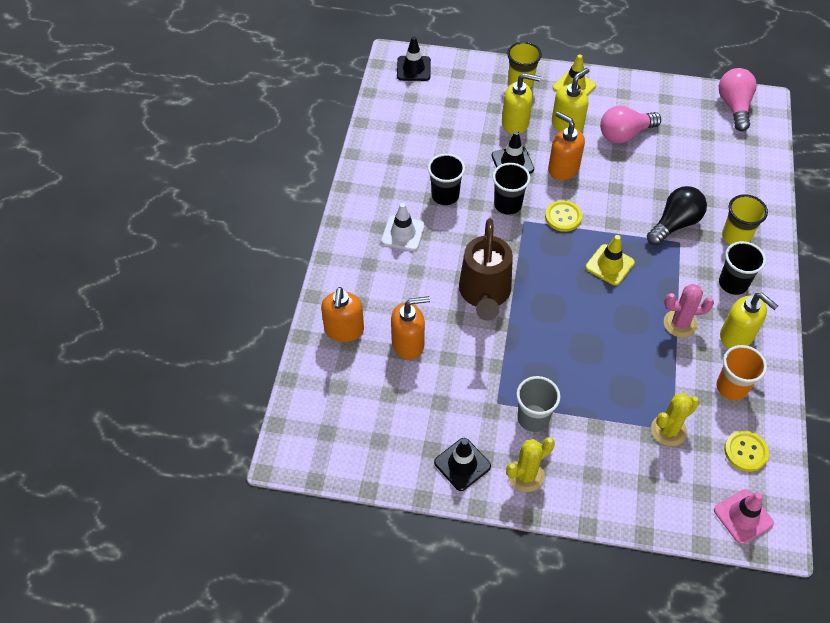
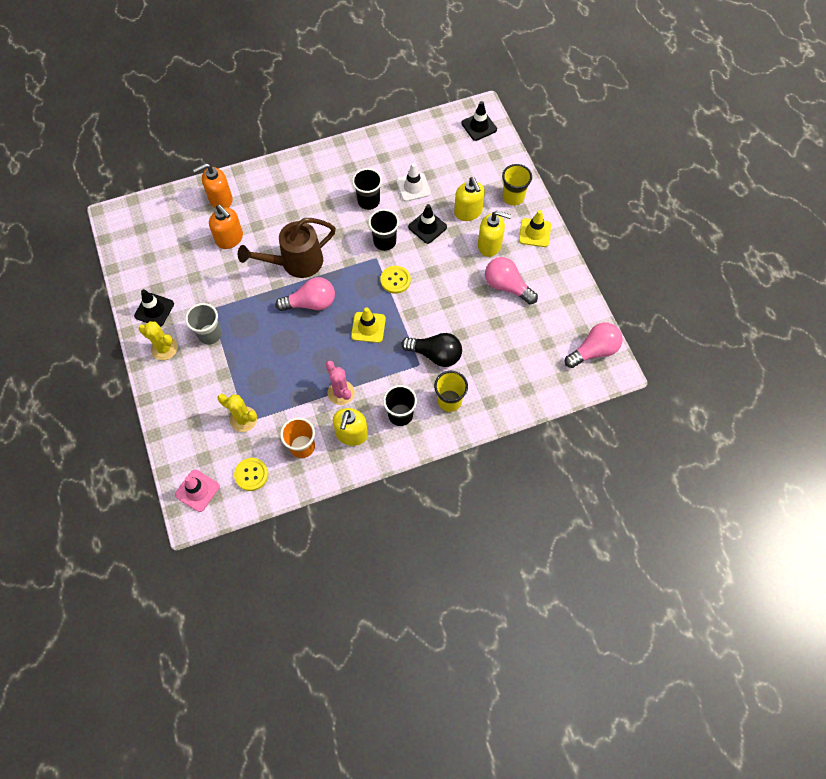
camera: 60 degrees right, 10 degrees up
white traffic cone [381,203,425,251] -> white traffic cone moved to [397,163,431,201]
orange soap dispenser [548,112,585,180] -> none
none -> pink light bulb [276,277,335,311]

